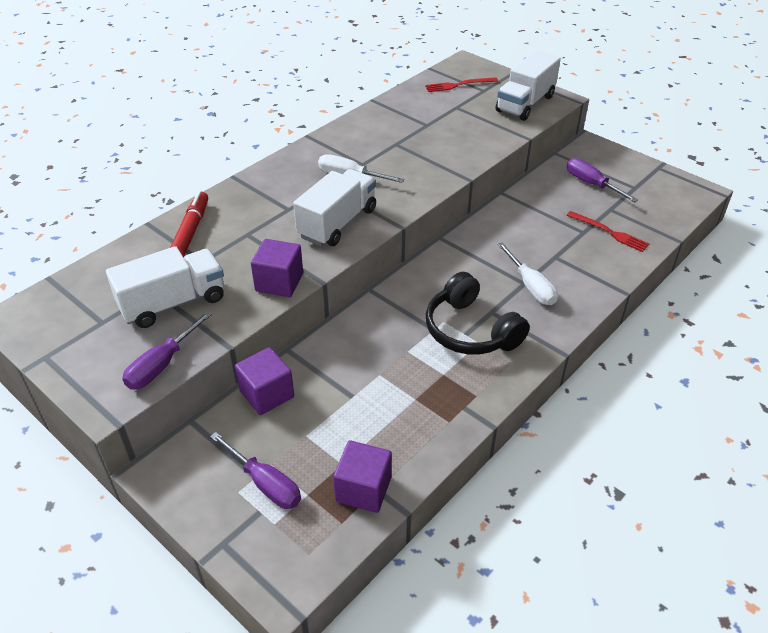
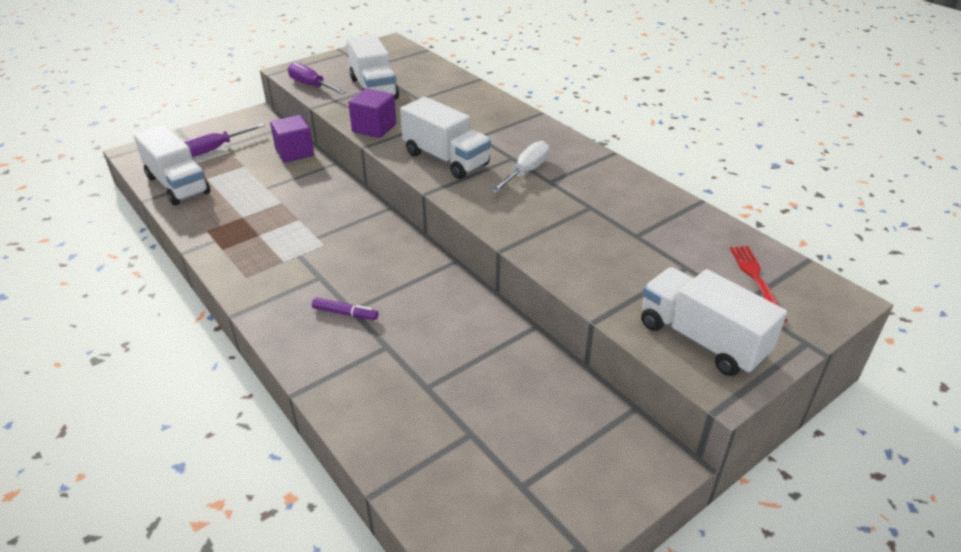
camera: 100 degrees right, 5 degrees down
red marker [170,191,208,257] -> none
purple cube [333,440,392,513] -> white truck [134,125,210,206]
black headphones [426,272,530,355] -> none
white screwdriver [497,242,558,305] -> purple marker [312,297,378,320]
purple screwdriver [567,158,638,202] -> none
red fork [567,211,649,252] -> none

